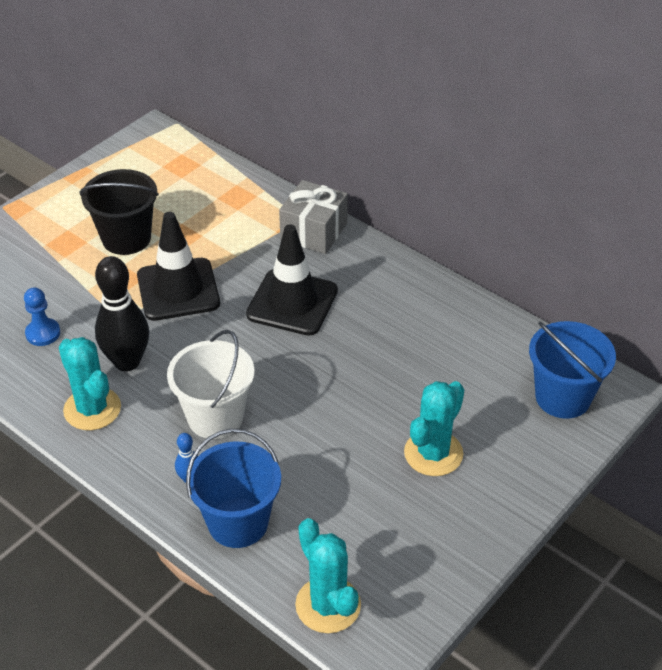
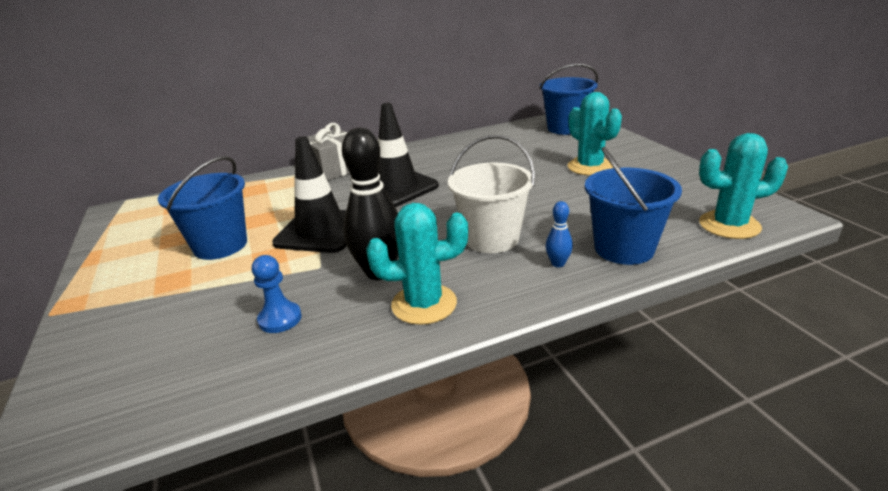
camera: 60 degrees left, 15 degrees down
black bucket [80,169,159,255] -> blue bucket [158,156,247,260]

